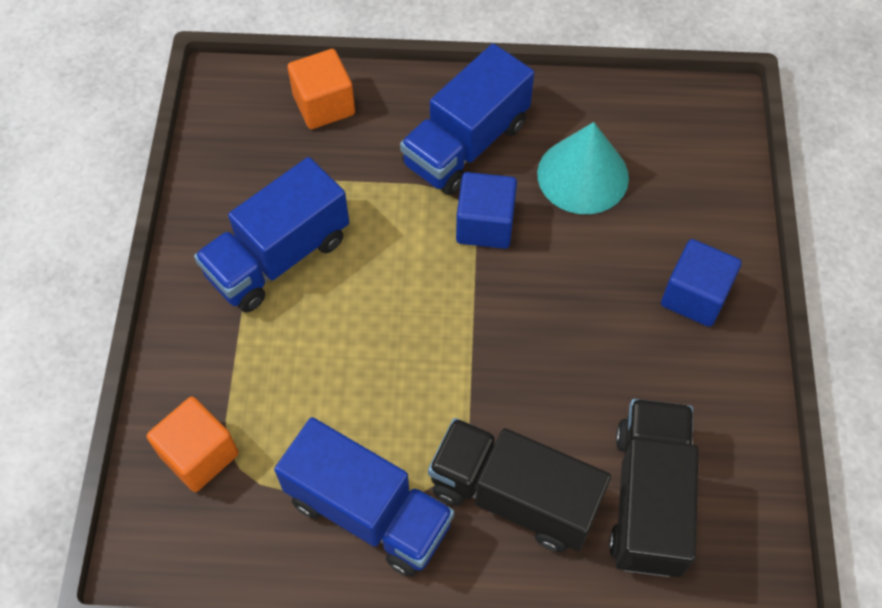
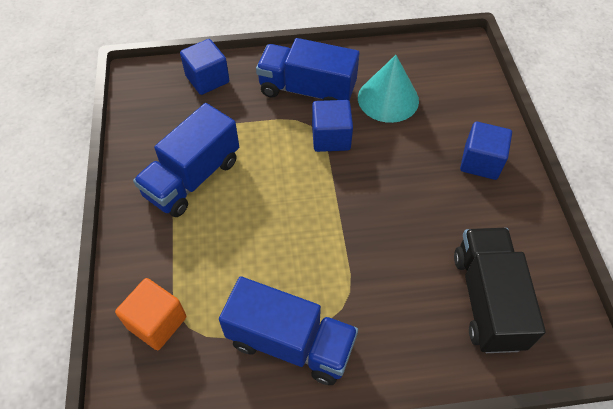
camera: 10 degrees left, 5 degrees down
orange cube [288,49,355,129] -> blue cube [180,39,229,95]
blue truck [400,44,534,195] -> blue truck turned 75 degrees clockwise [256,38,359,101]
black truck [428,418,611,552] -> none

